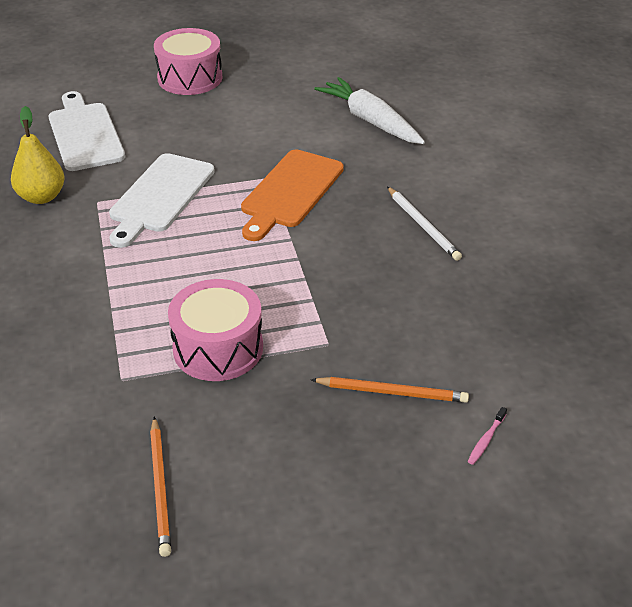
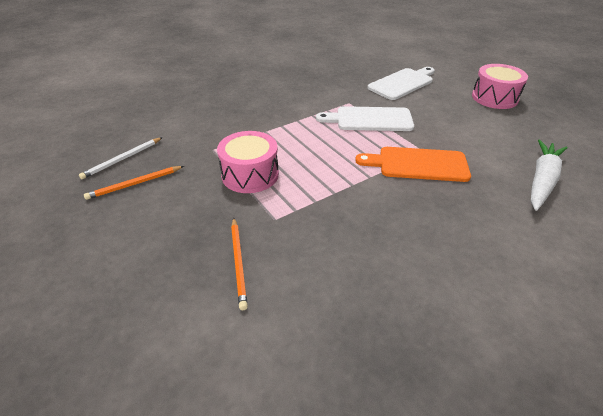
camera: 70 degrees right, 0 degrees up
yellow pear [11,106,64,204] -> none
white pencil [387,187,462,261] -> white pencil moved to [79,137,163,179]
pink toothbrush [468,407,507,465] -> none

